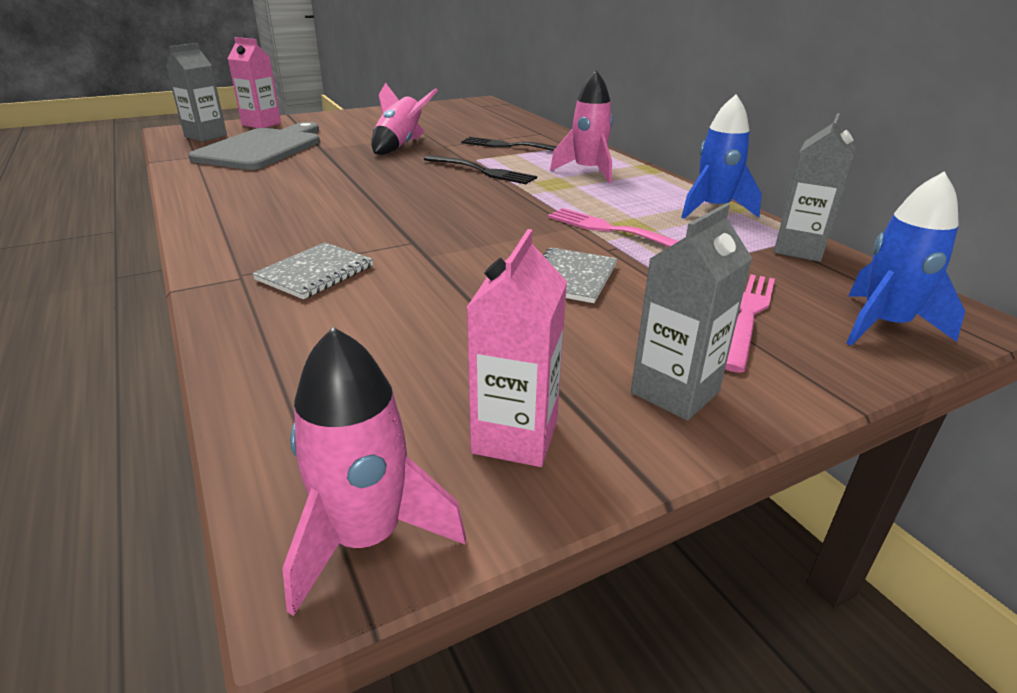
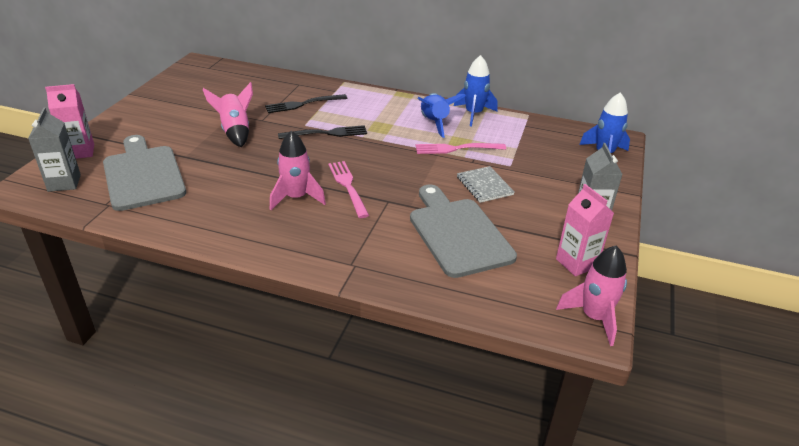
camera: 45 degrees left, 5 degrees up
grey notebook [252,242,373,299] -> none
pink rocket [550,70,613,183] -> pink rocket moved to [270,131,326,210]
pink fork [725,274,775,373] -> pink fork moved to [328,161,369,218]
grey carton [774,113,855,262] -> none
none -> grey cutting board [410,184,517,278]
none -> blue rocket [417,93,466,138]

